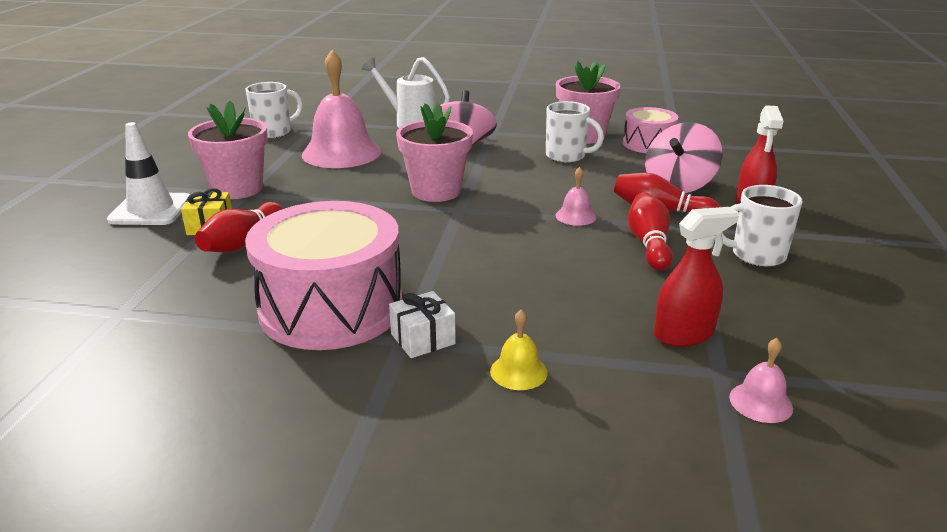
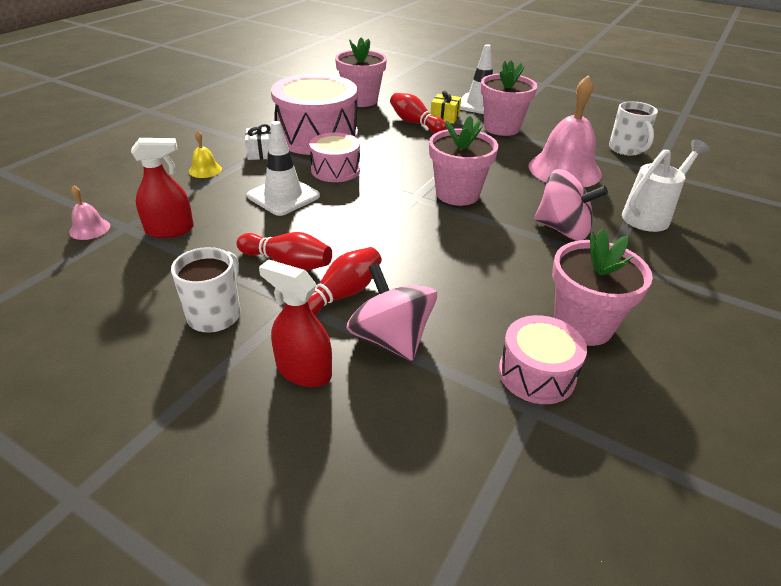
camera: 110 degrees right, 10 degrees up
white mug [546,101,604,163] -> none
pink bell [556,167,596,226] -> none
red spray bottle [654,207,739,347] -> red spray bottle turned 105 degrees counterclockwise [131,138,194,238]
none -> white traffic cone [247,121,320,216]
none -> pink drum [309,133,360,182]
none -> pink flower pot [335,37,387,107]

